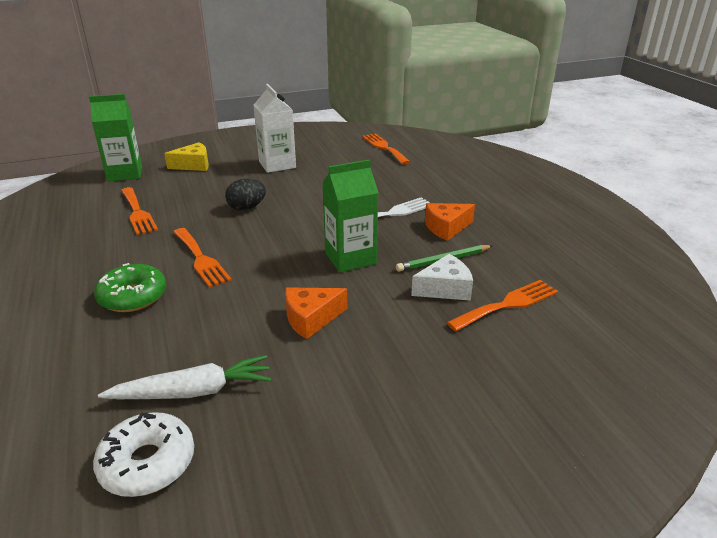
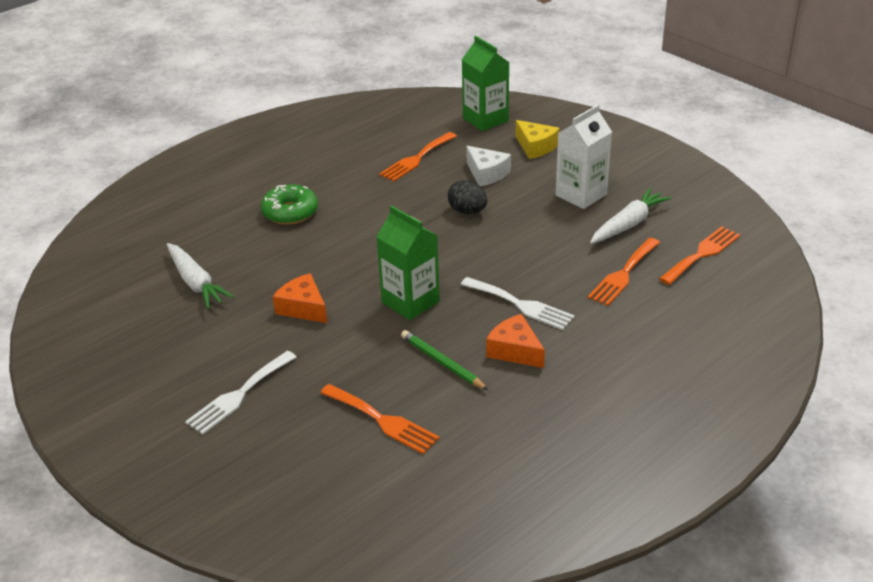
camera: 70 degrees right, 5 degrees up
white donut [93,412,194,497] -> none
orange fork [174,228,232,288] -> orange fork moved to [588,238,660,306]
white cheese [411,254,473,301] -> white cheese moved to [466,146,511,186]
none -> white fork [185,351,297,434]
none -> white carrot [590,188,672,244]

